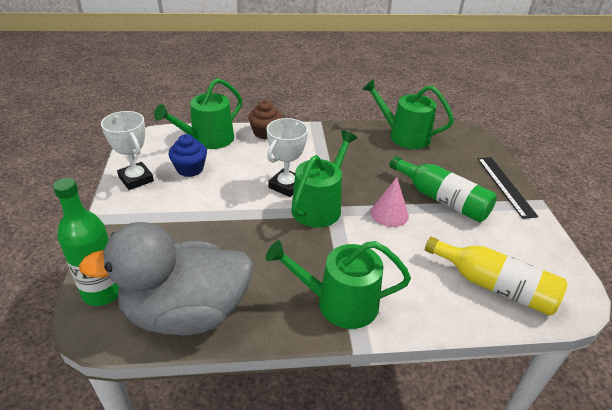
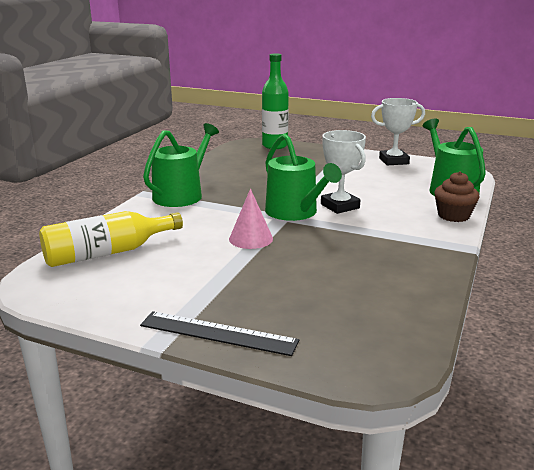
camera: 120 degrees right, 15 degrees down
grey duck [79,222,254,335] -> none
blue cupcake [169,134,207,177] -> none
green watering can [362,79,454,149] -> none
green bottle [390,156,497,222] -> none

